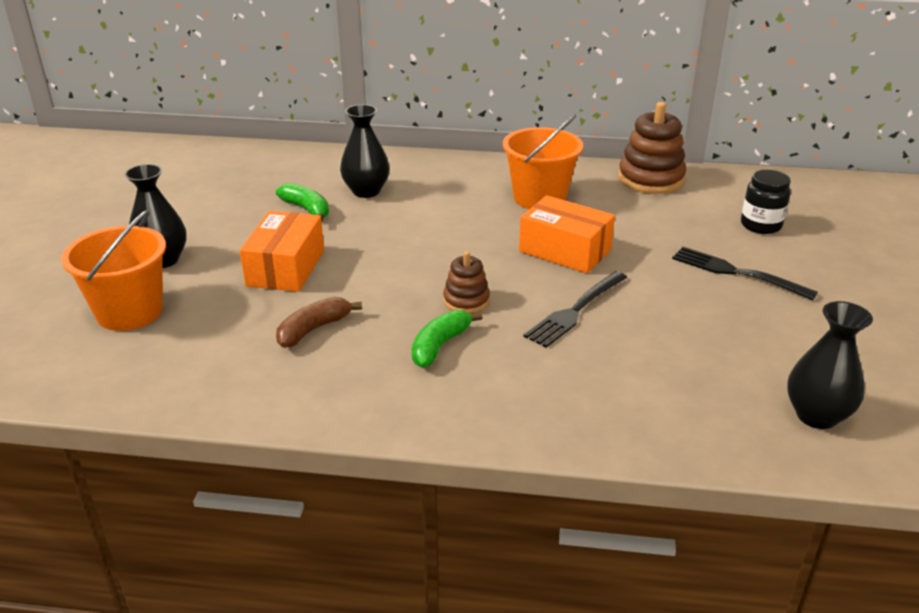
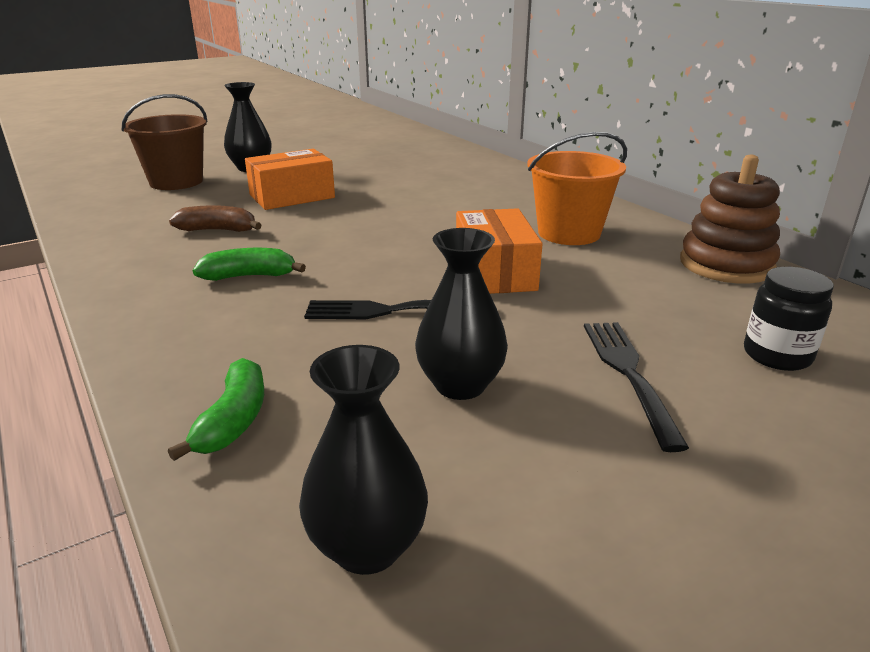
camera: 50 degrees right, 5 degrees down
orange bucket [61,210,166,331] -> brown bucket [122,94,208,190]
green banana [276,183,329,222] -> green banana moved to [168,358,264,461]
black vase [340,104,390,198] -> black vase moved to [415,228,508,400]
brown stacking toy [443,251,490,314] -> none

